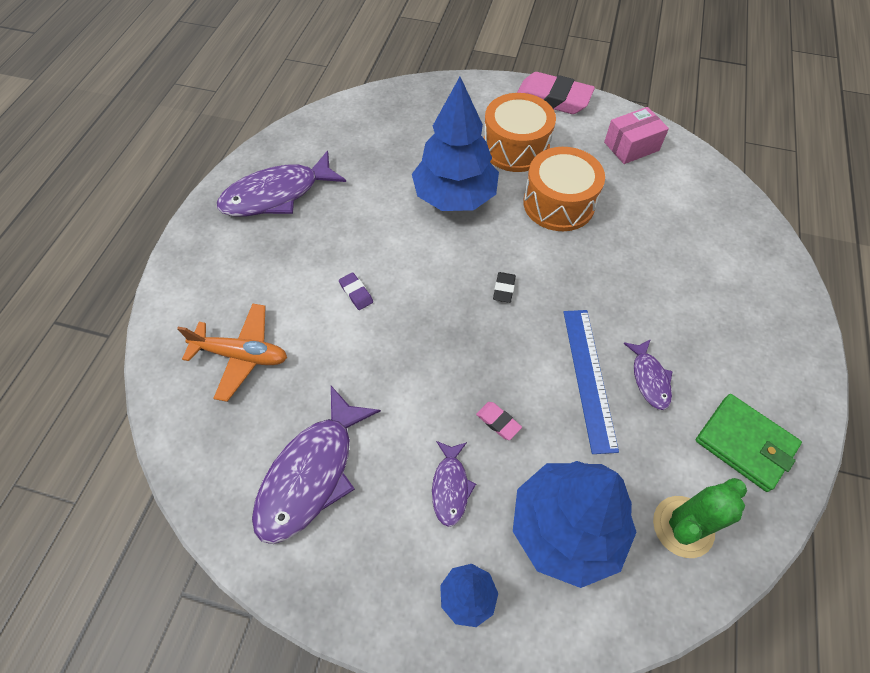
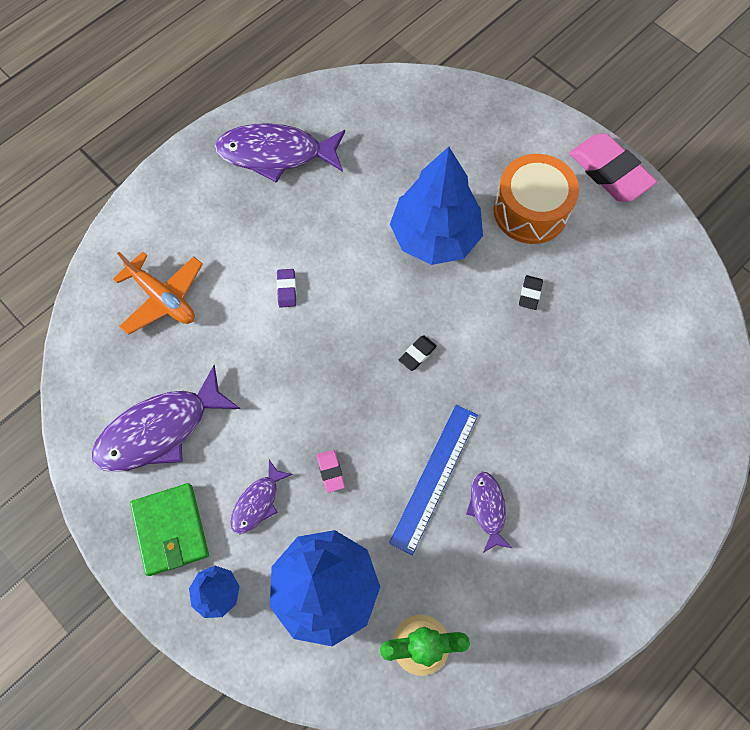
camera: 30 degrees right, 10 degrees up
orange drum [523,147,605,231] -> black eraser [519,275,543,310]
pink box [604,107,669,164] -> none
purple fish [623,339,673,410] -> purple fish turned 150 degrees clockwise [466,472,512,553]
green wallet [696,394,802,492] -> green wallet moved to [130,483,209,576]

